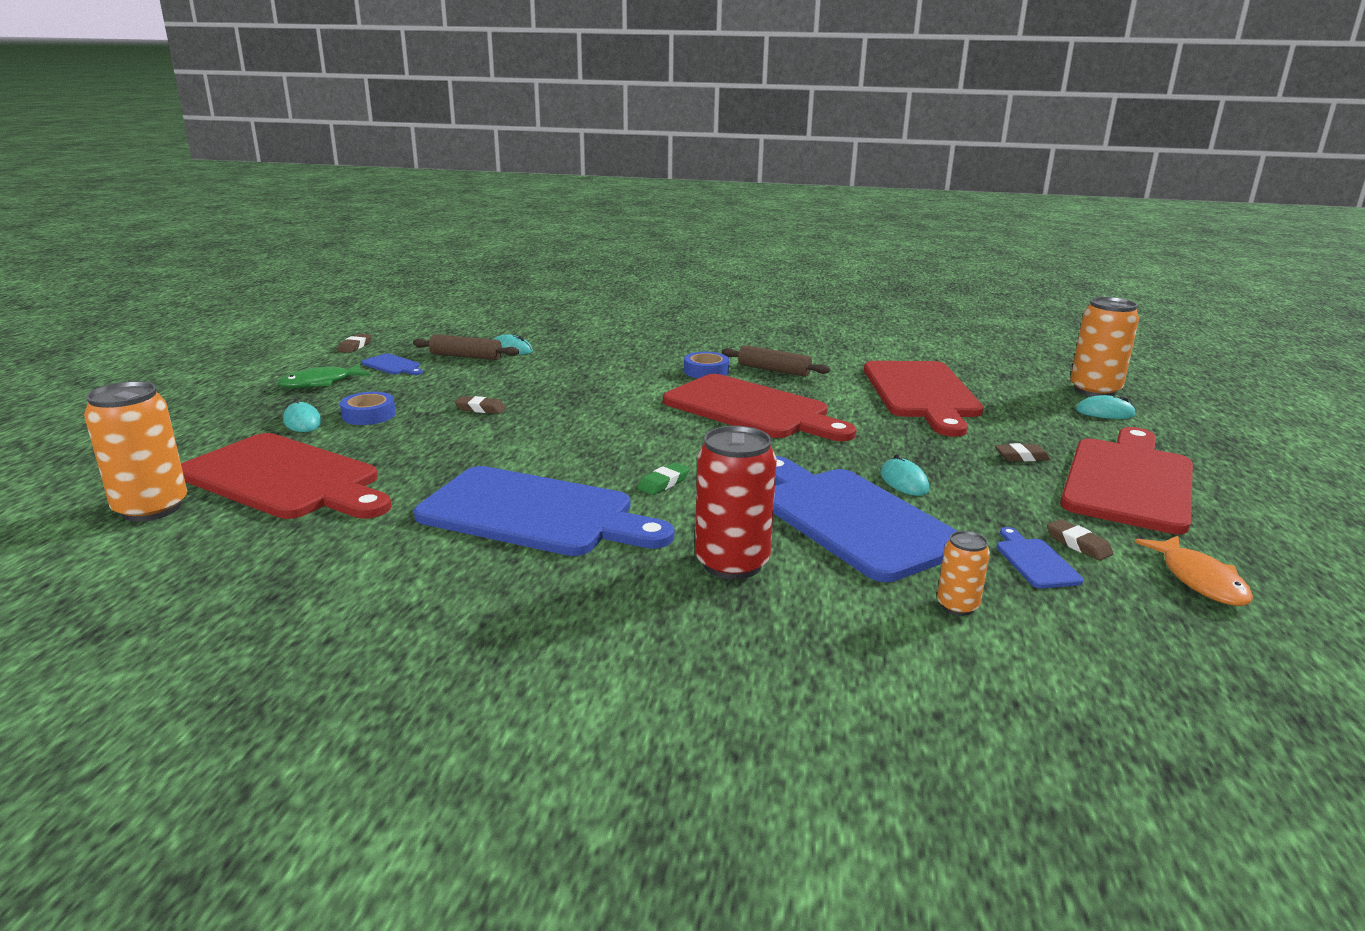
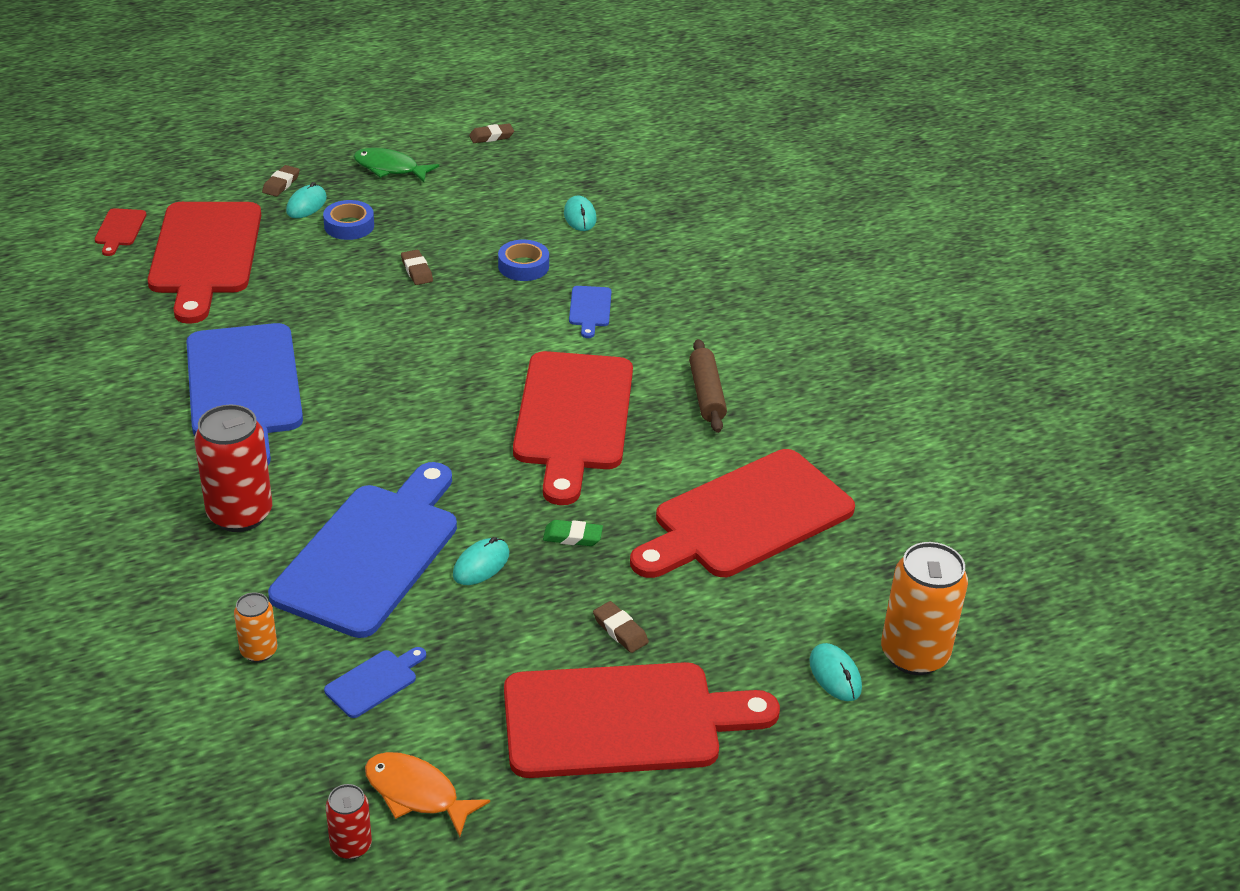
camera: 55 degrees right, 15 degrees up
orange can [84,381,187,522] -> red cutting board [95,208,146,256]
blue cutting board [362,353,423,375] -> blue cutting board moved to [569,286,611,338]
brown rolling pin [413,334,519,360] -> none
green eraser [637,463,690,495] -> green eraser moved to [543,520,603,546]
blue tape [684,352,729,378] -> blue tape moved to [498,240,549,281]
brown eraser [1047,519,1114,561] -> brown eraser moved to [262,165,300,197]
orange fish [1135,536,1253,606] -> orange fish turned 75 degrees clockwise [365,752,490,837]
none -> red can [326,784,372,859]

